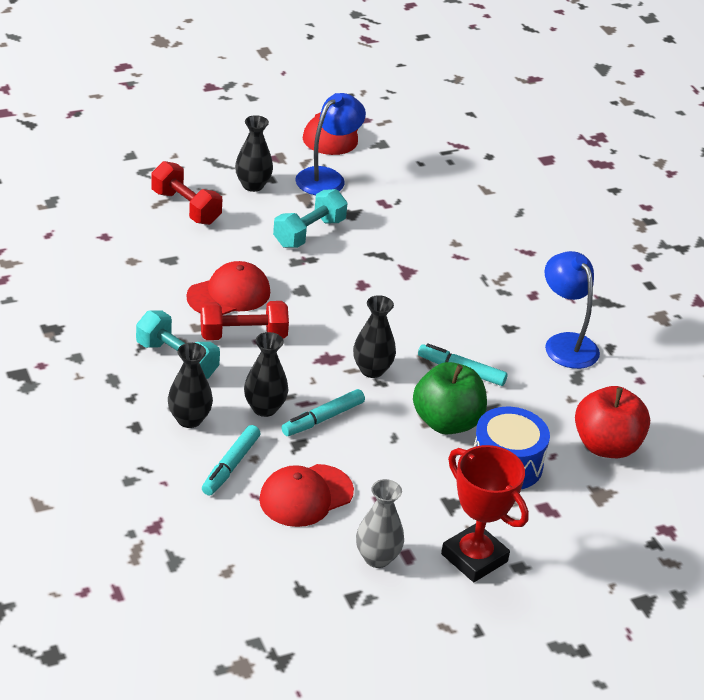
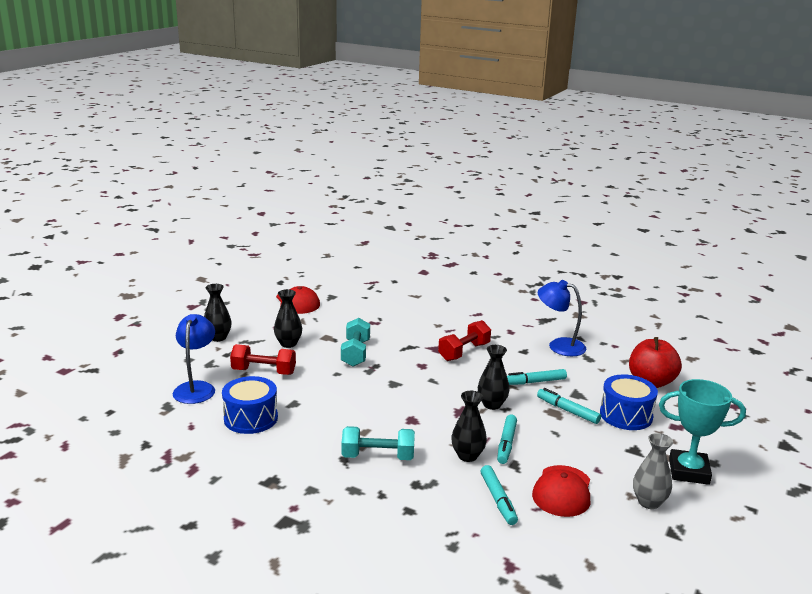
camera: 35 degrees left, 15 degrees down
black vase [168,343,213,428] -> black vase moved to [204,284,232,342]
red cap [186,261,270,315] -> none
red dumbbell [200,301,289,340] -> red dumbbell moved to [438,320,491,361]
blue lamp [295,93,366,195] -> blue lamp moved to [173,314,215,404]
green apple [413,362,487,434] -> turquoise marker [537,388,601,424]
red trophy [441,445,529,582] -> turquoise trophy [659,379,746,485]
none -> blue drum [222,376,278,434]

